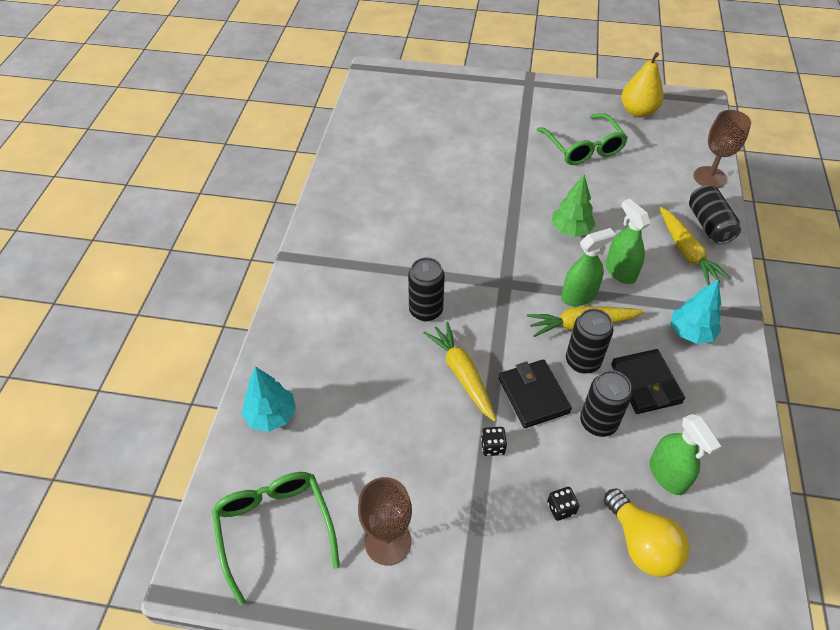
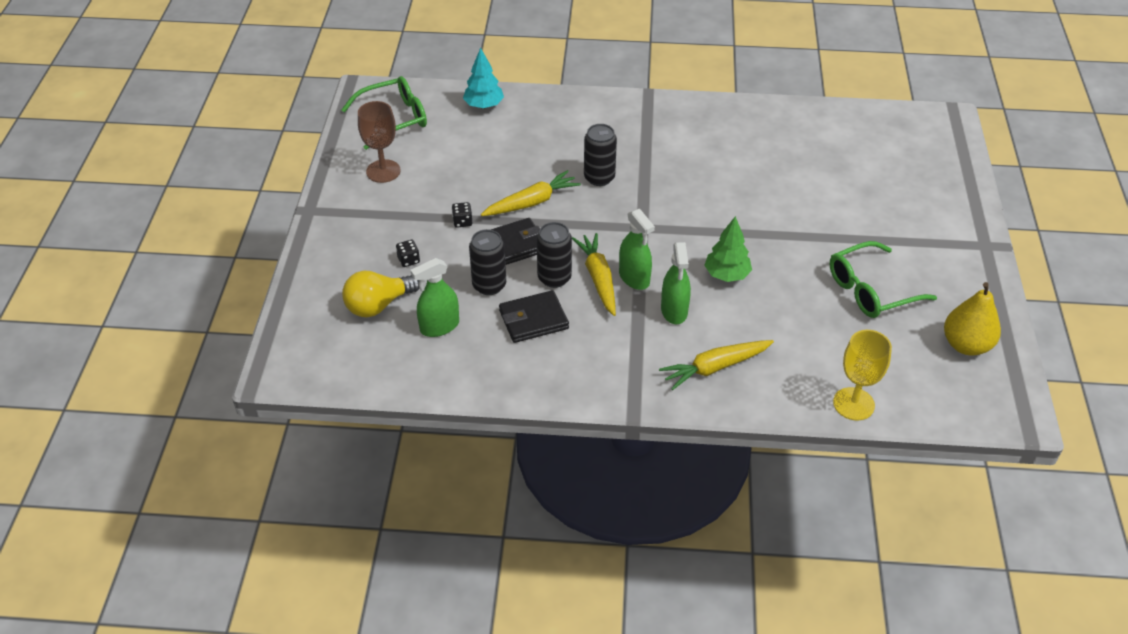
camera: 85 degrees right, 5 degrees down
green spray bottle [606,199,650,284] -> green spray bottle turned 120 degrees clockwise [661,242,691,324]
turquoise tree [671,280,721,344] -> none
black can [689,185,741,244] -> none
brown goblet [694,110,751,188] -> yellow goblet [833,330,892,420]

